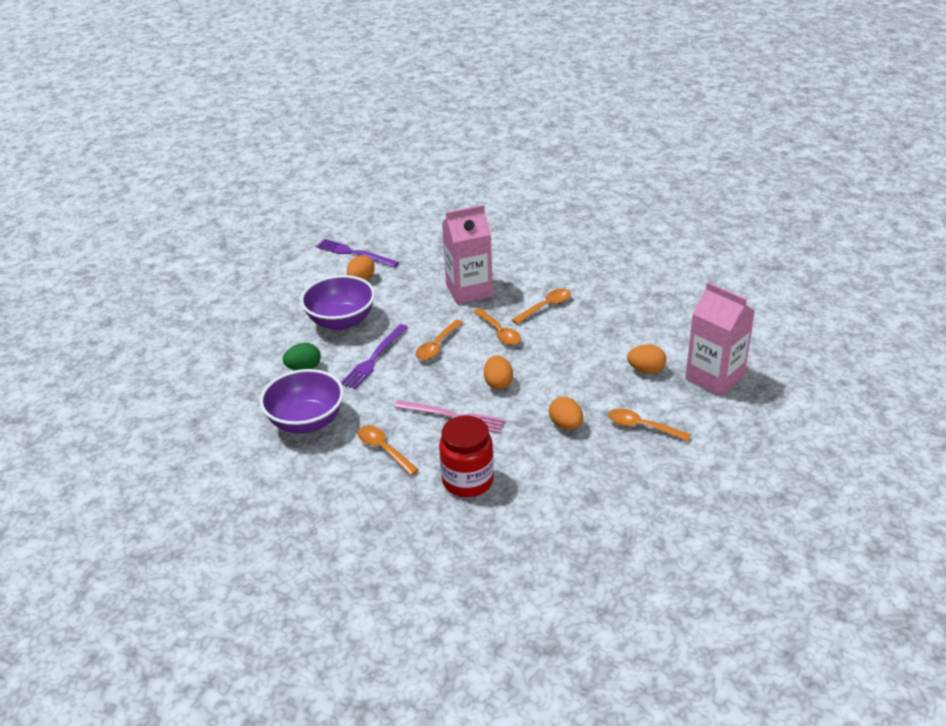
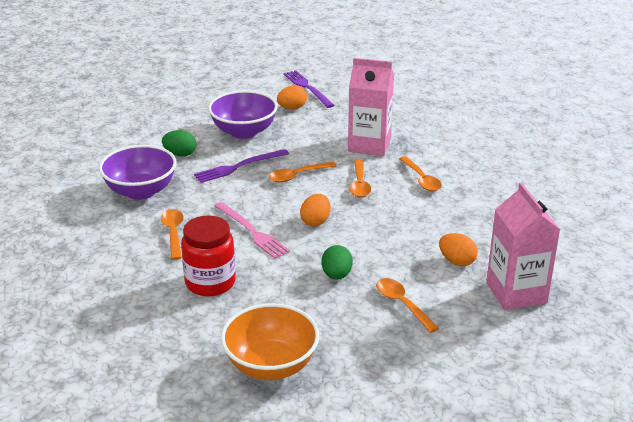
camera: 30 degrees right, 5 degrees down
orange spoon [512,289,571,324] -> orange spoon turned 75 degrees clockwise [399,156,442,191]
orange egg [549,397,583,430] -> green egg [322,245,353,280]
none -> orange bowl [221,303,320,380]

